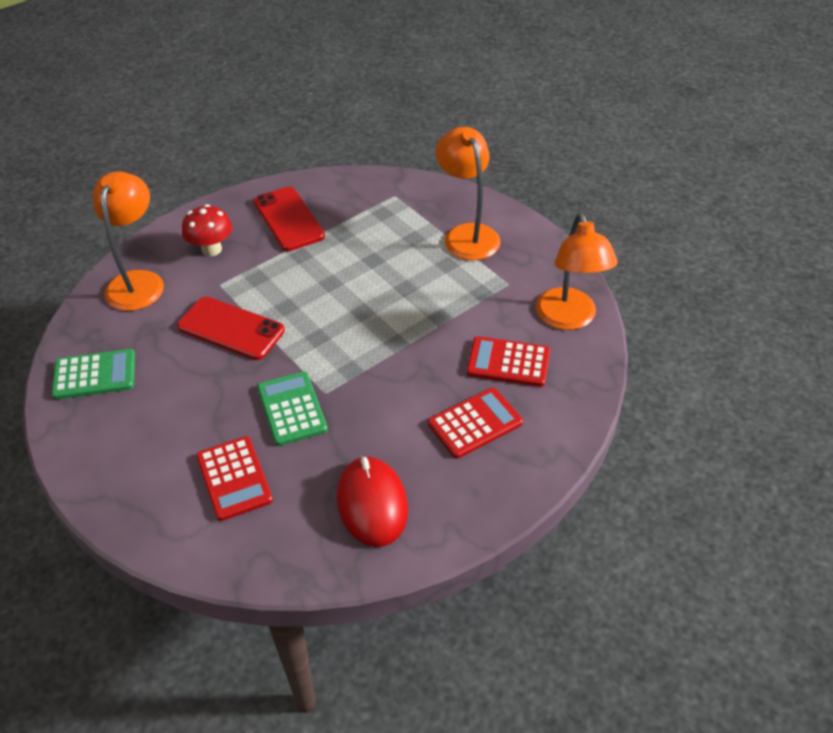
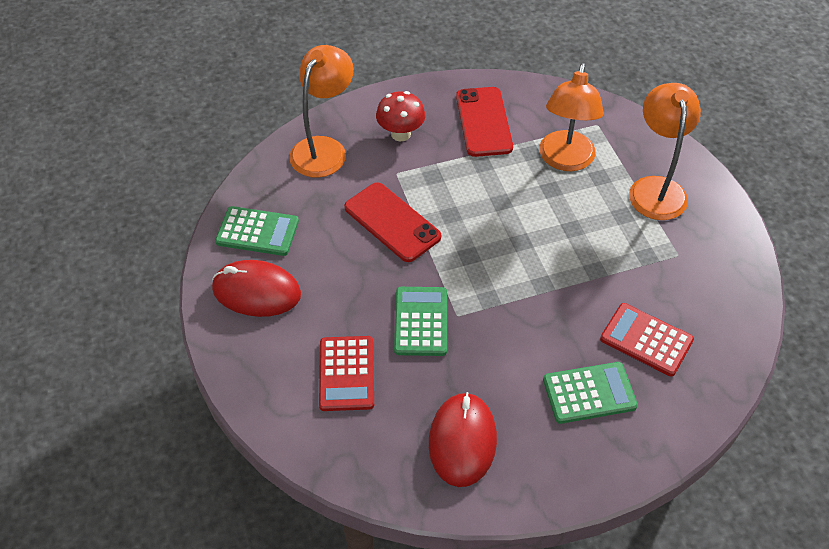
camera: 20 degrees right, 5 degrees up
red calculator [428,388,523,459] -> green calculator [543,362,638,424]
orange lamp [536,213,618,330] -> orange lamp moved to [539,63,604,171]
none -> red mouse [212,260,301,317]

